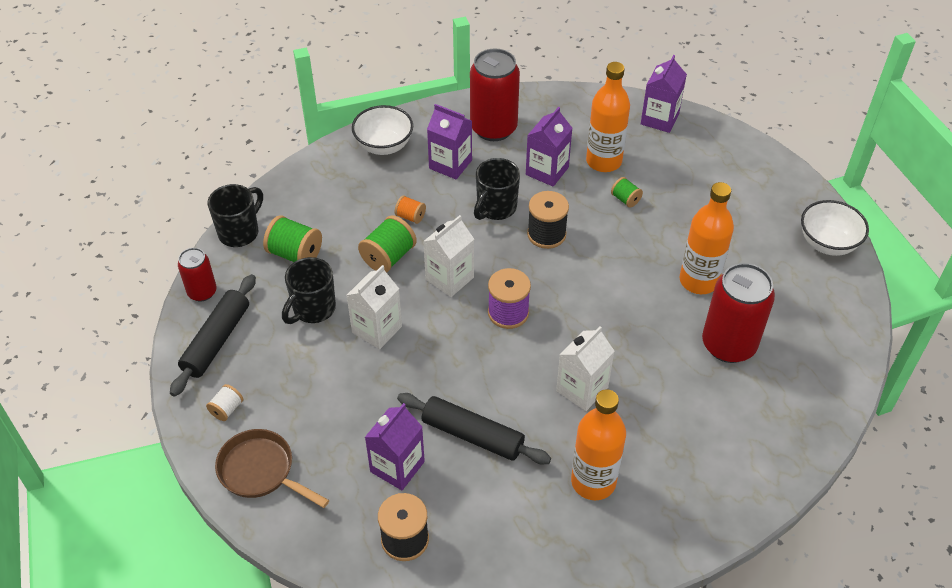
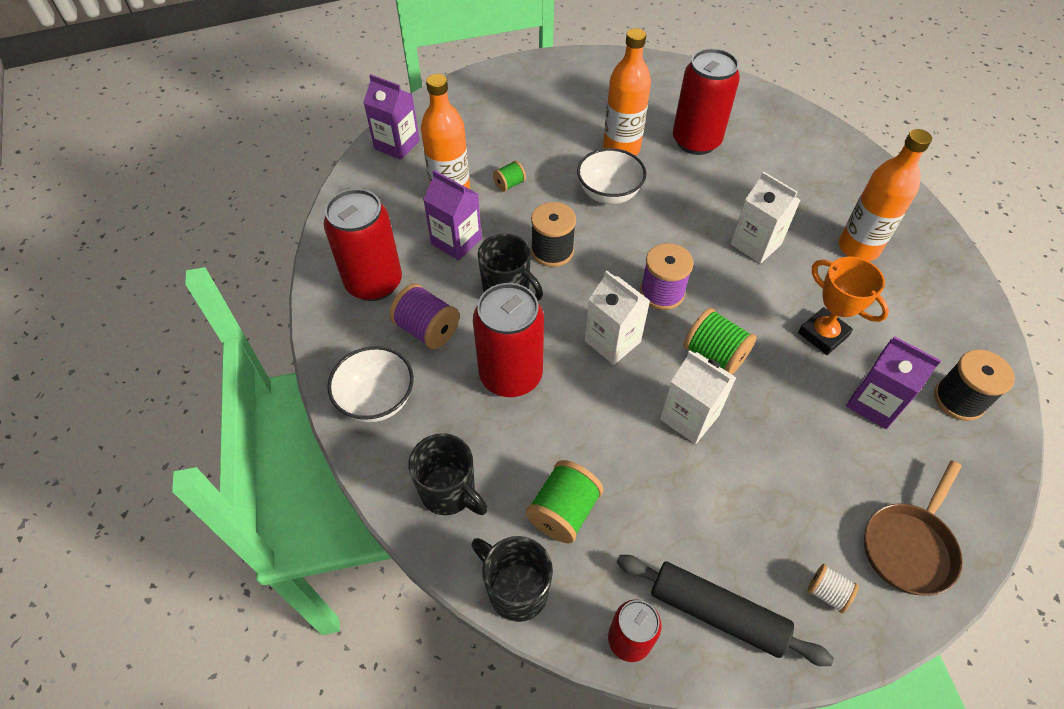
camera: 85 degrees left, 5 degrees up
black mug [282,257,336,324] -> black mug moved to [408,433,488,515]
green spool [358,215,417,273] -> green spool moved to [684,308,757,374]
orange spool [395,195,426,224] -> red can [473,283,544,397]
black rolling pin [397,393,551,464] -> orange trophy [798,256,889,355]
purple carton [427,104,472,179] -> purple spool [389,283,460,349]
white bowl [801,200,869,256] -> white bowl moved to [577,148,646,204]

